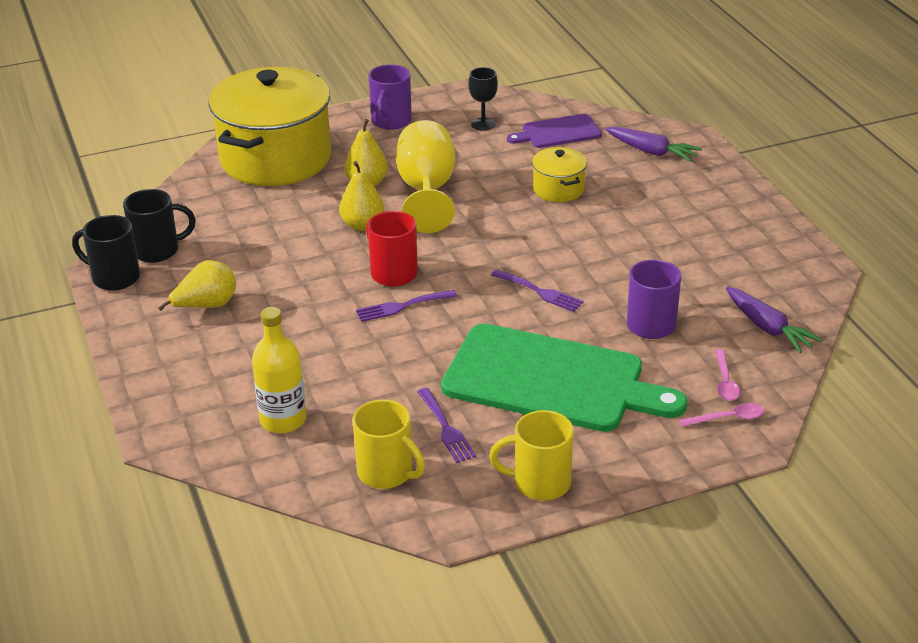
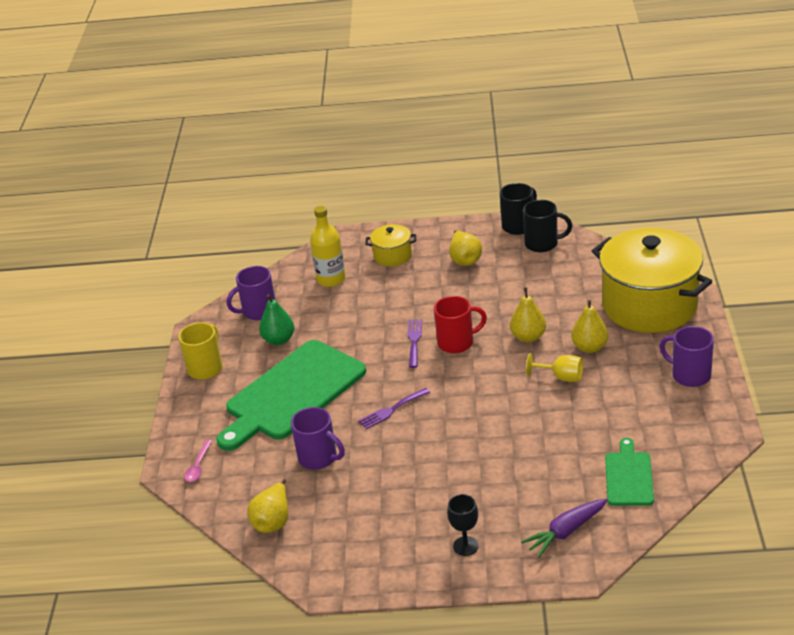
camera: 115 degrees right, 0 degrees up
black mug [123,189,196,263] -> black mug turned 90 degrees counterclockwise [523,200,572,252]
yellow mug [352,399,425,489] -> purple mug [227,266,275,320]
yellow goblet [396,120,455,233] -> yellow goblet [526,353,583,382], size x0.52
purple fork [417,388,476,463] -> green pear [259,294,294,345]
black goblet [468,67,498,131] -> black goblet moved to [447,494,479,556]
purple cutting board [507,114,602,148] -> green cutting board [605,438,654,506]
yellow pot [532,147,587,202] -> yellow pot moved to [365,224,416,266]
pink spoon [715,349,740,401] -> none
purple carrot [726,287,823,353] -> yellow pear [247,479,288,533]

